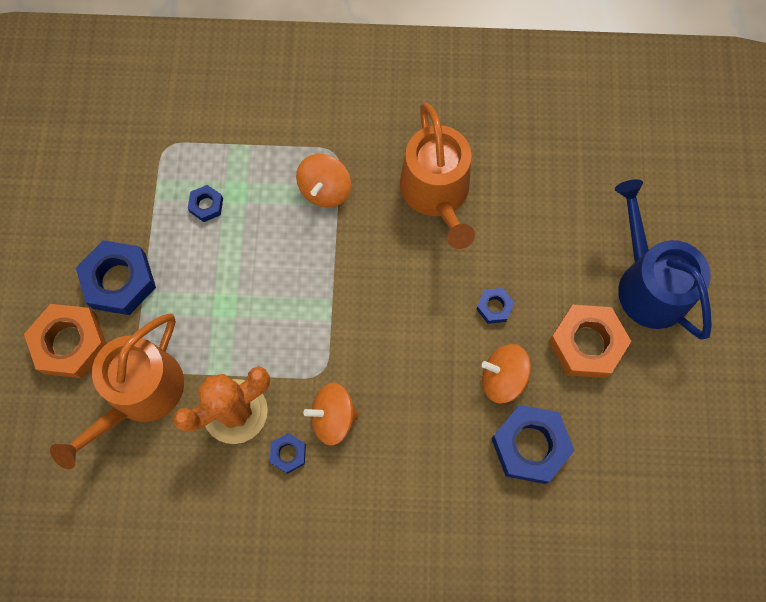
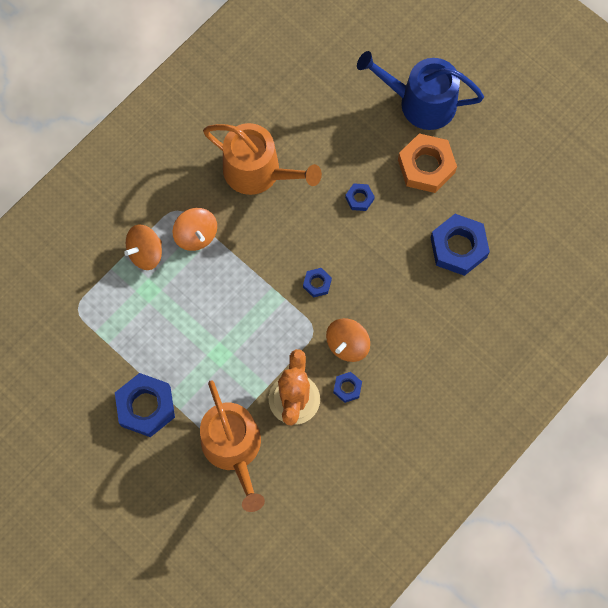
camera: 50 degrees left, 0 degrees up
orange nut [24,304,107,378] -> none
blue nut [188,185,223,222] -> blue nut moved to [303,268,332,298]
orange spinning top [482,344,531,403] -> orange spinning top moved to [124,224,162,270]

